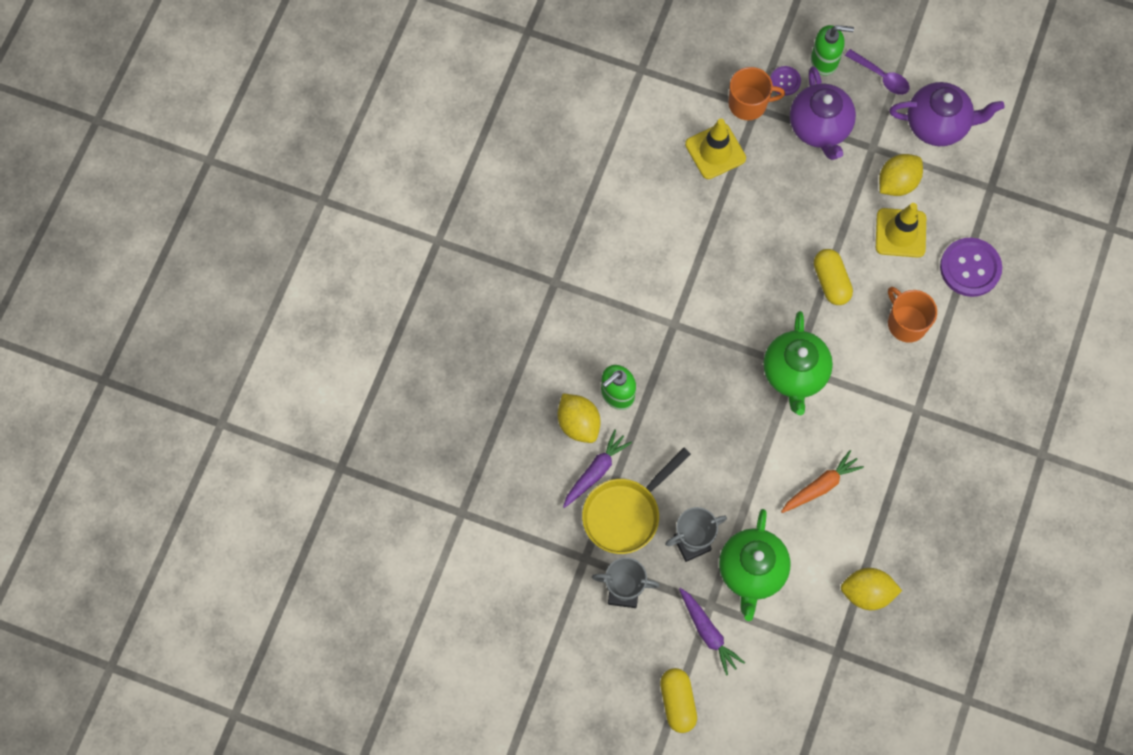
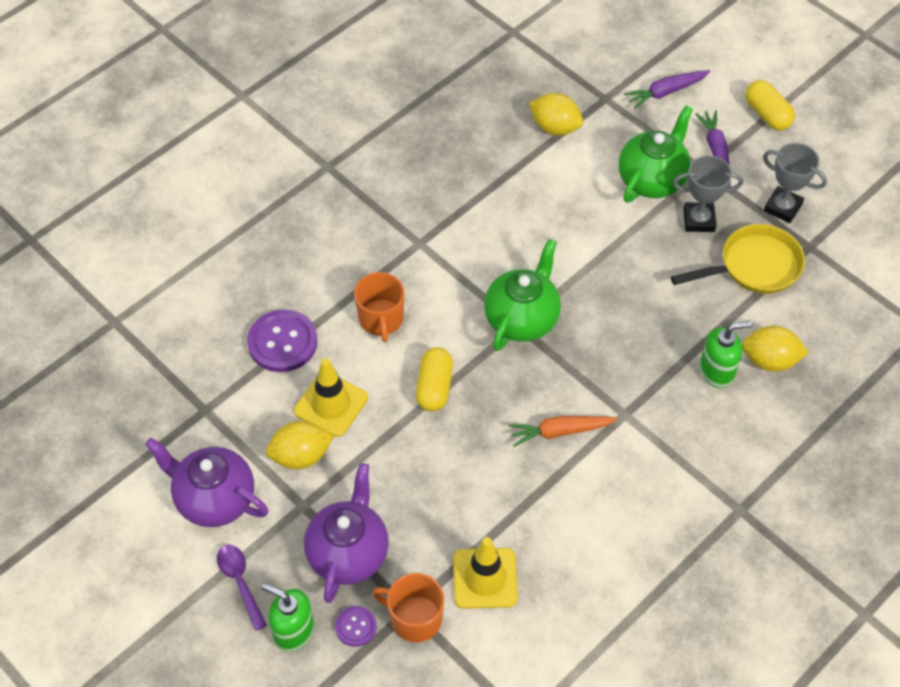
camera: 155 degrees left, 15 degrees down
yellow lemon [557,393,601,443] -> yellow lemon turned 75 degrees counterclockwise [742,326,809,372]
purple carrot [563,429,632,508] -> purple carrot moved to [624,70,710,109]
yellow capsule [660,668,697,733] -> yellow capsule turned 45 degrees counterclockwise [746,80,795,131]
orange carrot [781,450,864,513] -> orange carrot moved to [508,416,618,447]

